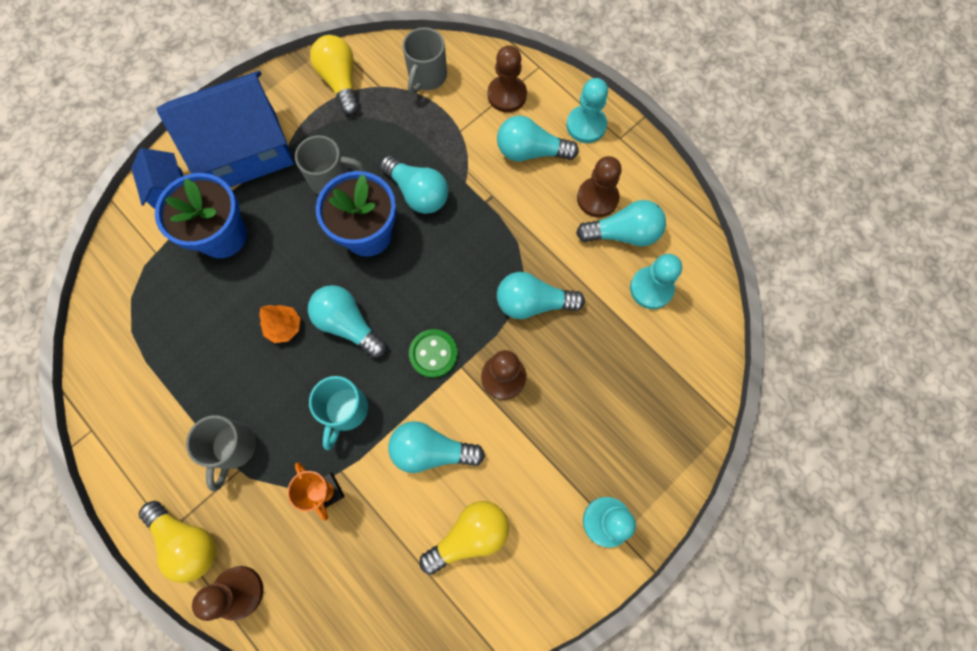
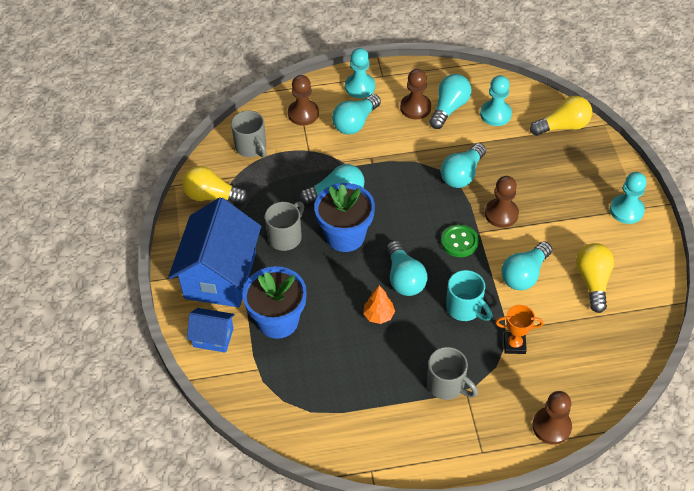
camera: 55 degrees left, 20 degrees down
yellow light bulb [139,501,216,583] -> yellow light bulb moved to [530,96,592,136]
turquoise light bulb [308,285,387,358] -> turquoise light bulb turned 90 degrees counterclockwise [387,240,427,296]

